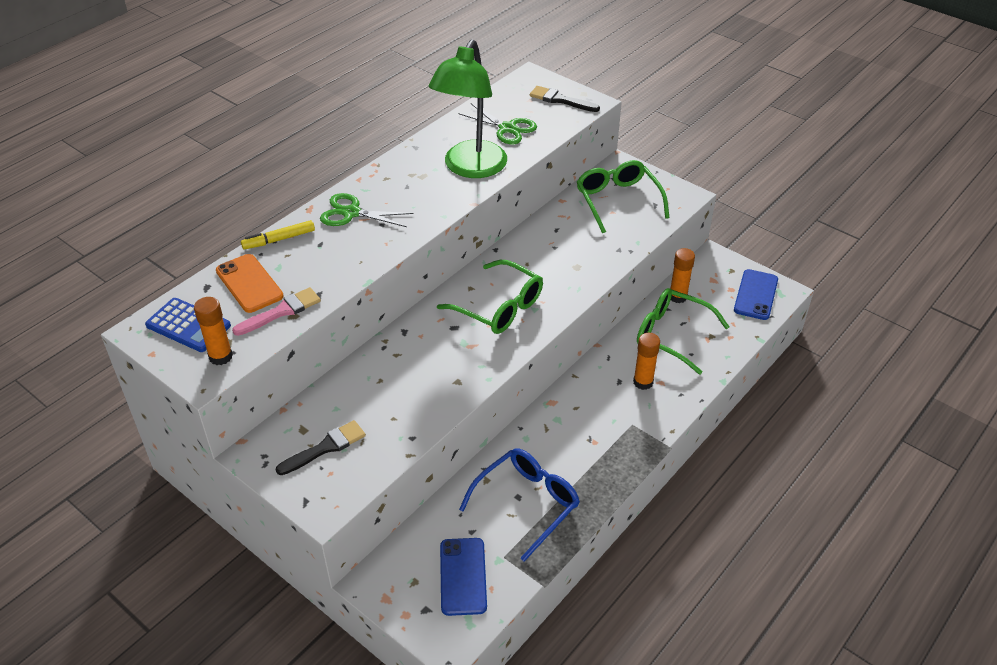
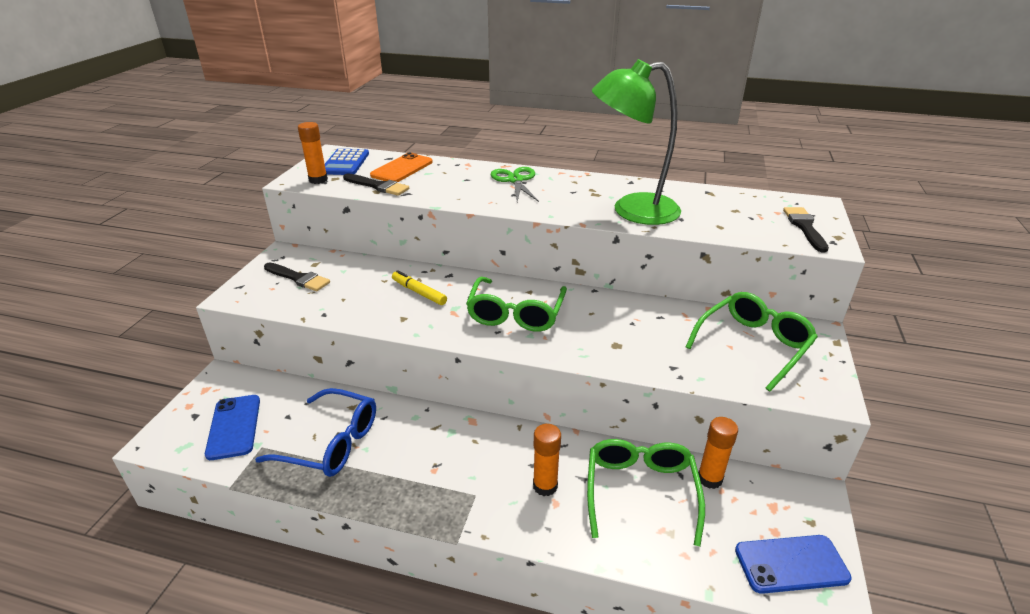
camera: 65 degrees right, 10 degrees down
pink brush [232,287,321,336] -> black brush [343,173,409,196]
yellow marker [241,220,315,249] -> yellow marker moved to [392,270,447,305]
blue phone [440,538,487,616] -> blue phone turned 75 degrees counterclockwise [205,395,260,460]
green scissors [458,103,537,144] -> none

